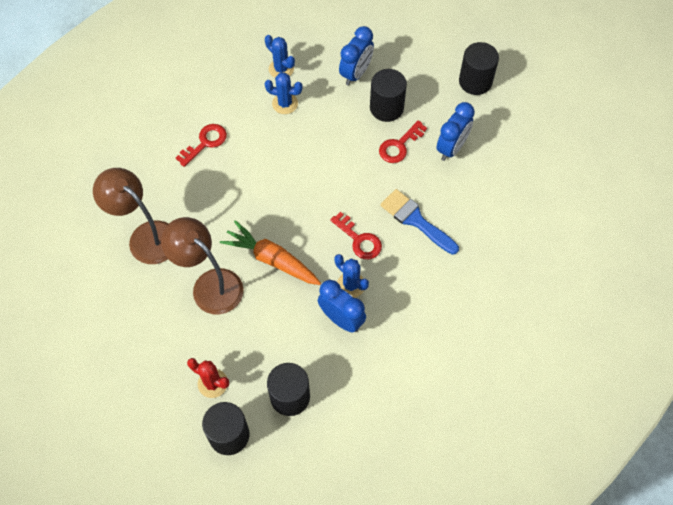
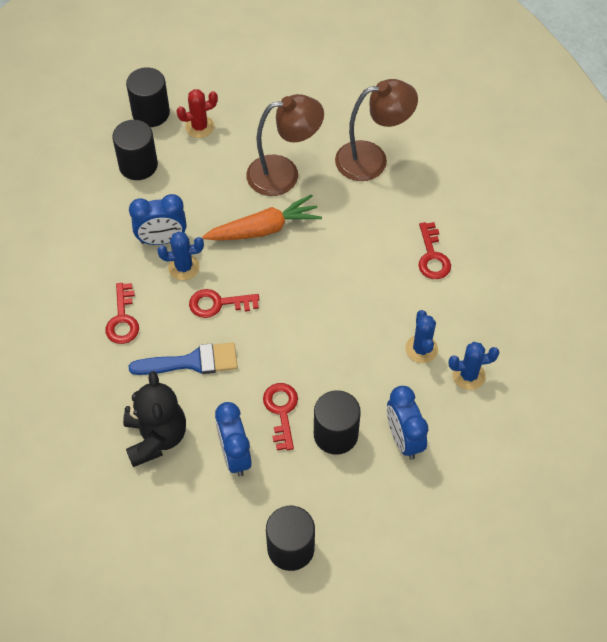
camera: 130 degrees right, 5 degrees down
blue cactus [265,72,303,114] -> blue cactus turned 60 degrees counterclockwise [405,310,438,363]
none -> red key [105,283,139,344]
none -> black teddy bear [123,371,186,467]

